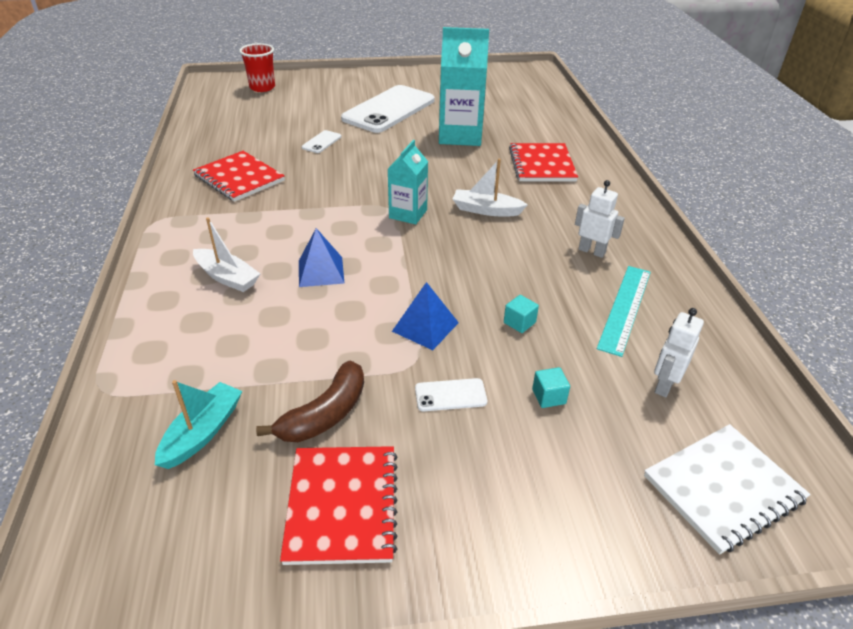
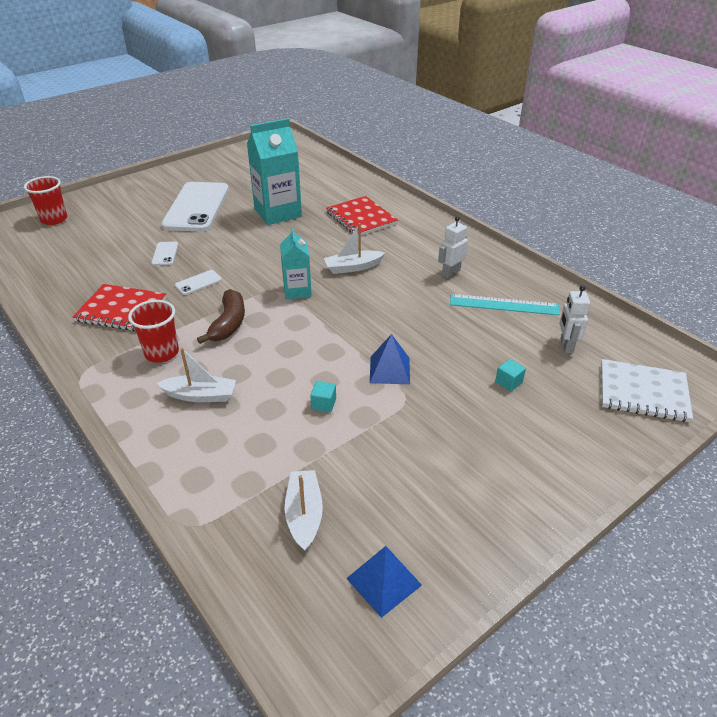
camera: 30 degrees left, 0 degrees up
turquoise boat [155,380,242,469] -> white boat [285,470,323,551]
brown banana [256,360,364,442] -> brown banana moved to [197,289,245,344]
red notebook [280,446,397,565] -> none
blue pyramid [299,228,345,287] -> blue pyramid moved to [346,546,422,618]
white phone [415,378,487,411] -> white phone moved to [175,270,222,295]
turquoise cube [504,295,539,333] -> turquoise cube moved to [310,381,336,412]
white robot [575,180,625,258] -> white robot turned 45 degrees counterclockwise [438,216,468,278]
turquoise ruler [597,266,651,357] -> turquoise ruler turned 75 degrees counterclockwise [450,294,560,315]
white notebook [644,424,811,555] -> white notebook turned 75 degrees clockwise [601,359,693,422]
none -> red cup [128,300,179,363]

